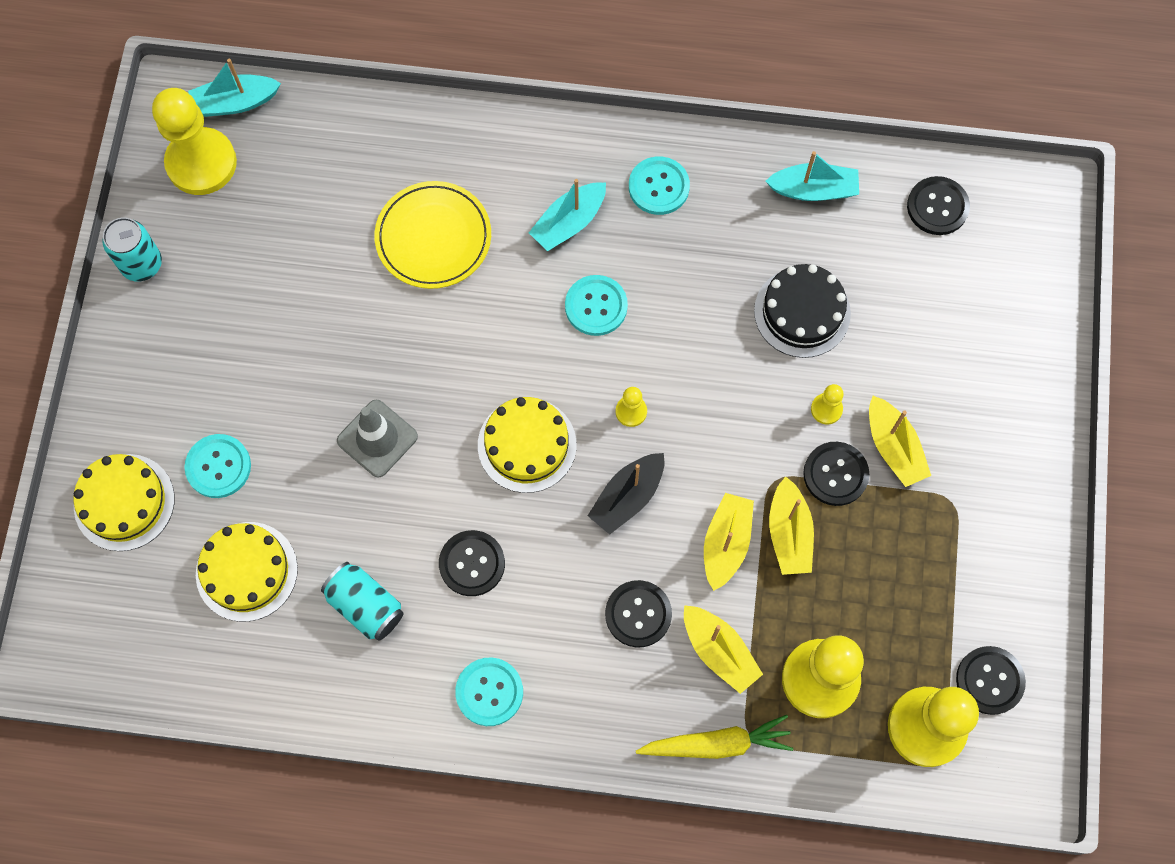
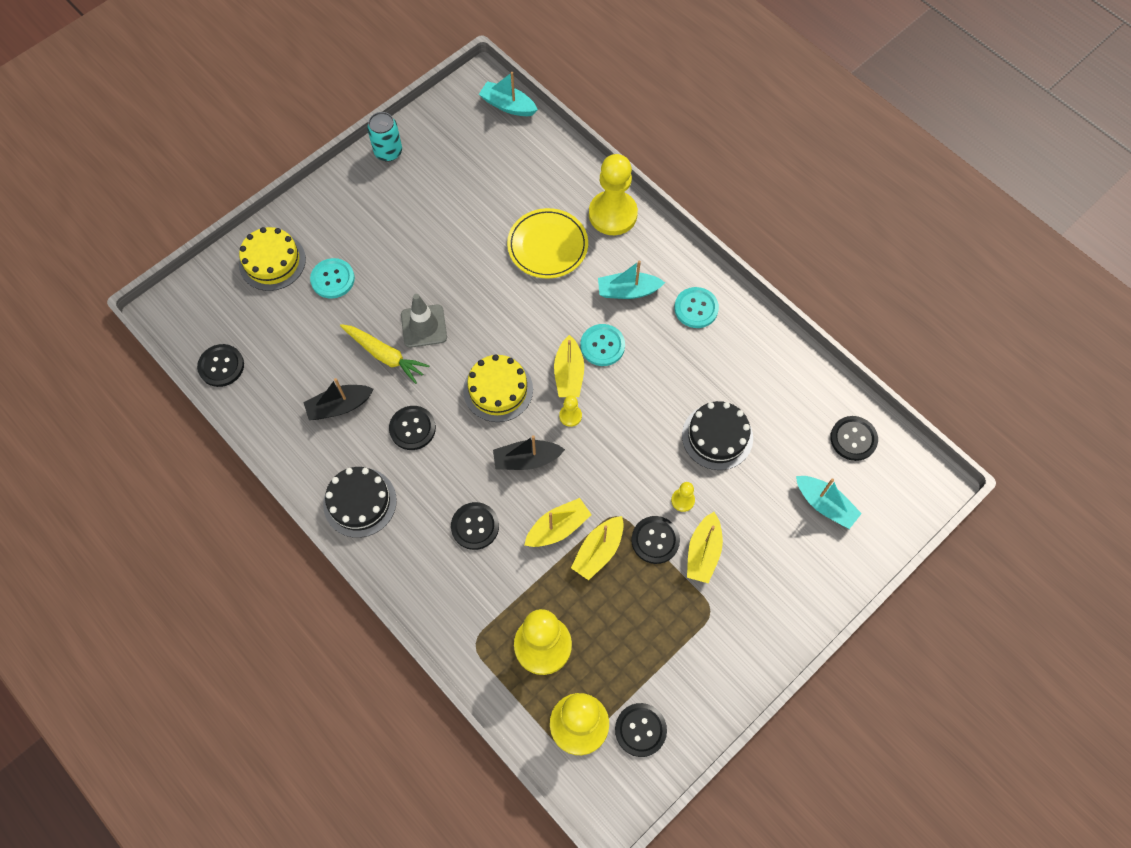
camera: 40 degrees right, 5 degrees down
yellow pawn [152,88,237,195] -> yellow pawn moved to [589,154,638,235]
yellow cake [196,522,298,622] -> none
turquoise can [321,562,403,641] -> black boat [303,378,374,420]
turquoise button [455,658,523,726] -> black cake [323,467,397,538]
yellow carrot [636,715,793,759] -> yellow carrot moved to [340,324,429,384]
yellow boat [684,605,763,694] -> yellow boat moved to [554,335,584,397]
turquoise boat [765,151,859,201] -> turquoise boat moved to [796,476,862,529]
none -> black button [197,344,244,387]

